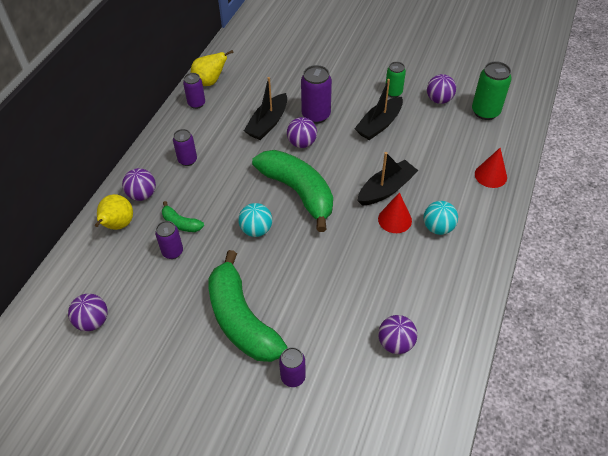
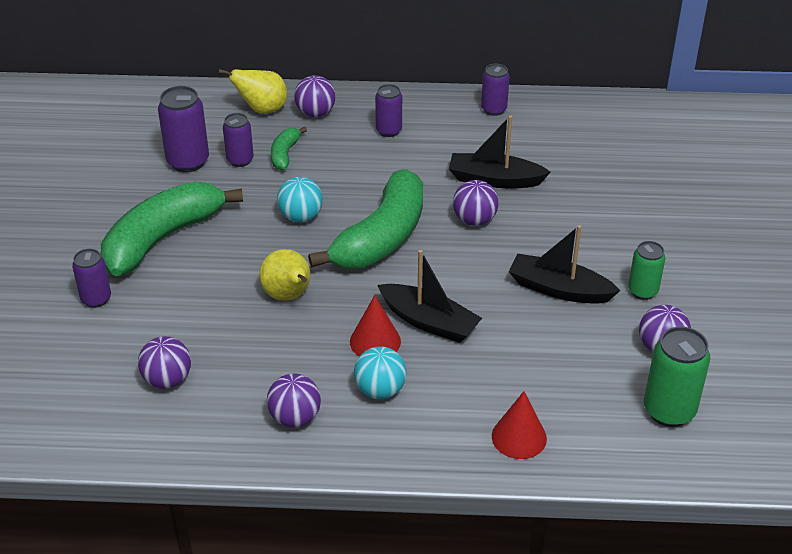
camera: 70 degrees right, 10 degrees down
purple ball [68,294,108,331] -> purple ball moved to [267,373,321,428]
yellow pear [191,50,233,86] -> yellow pear moved to [259,249,310,301]
purple can [301,65,332,124] -> purple can moved to [158,86,209,172]

